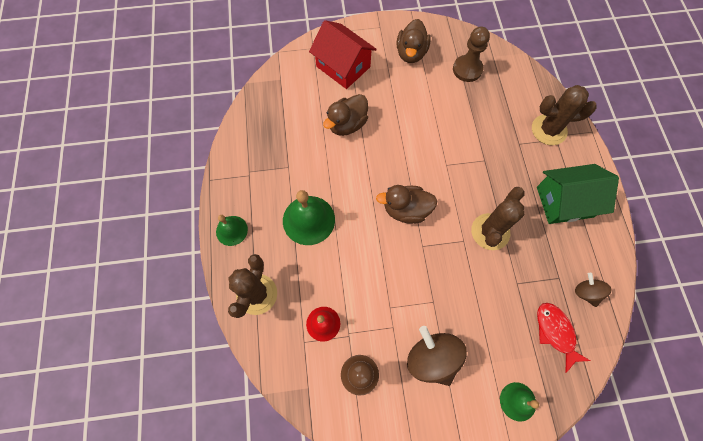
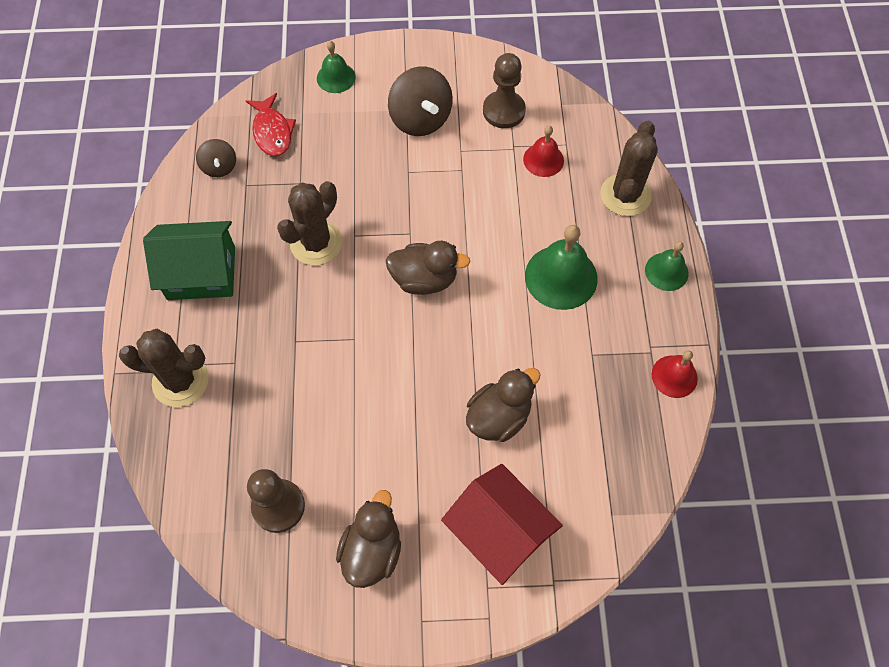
camera: 175 degrees left, 5 degrees down
none -> red bell [652,350,698,398]

